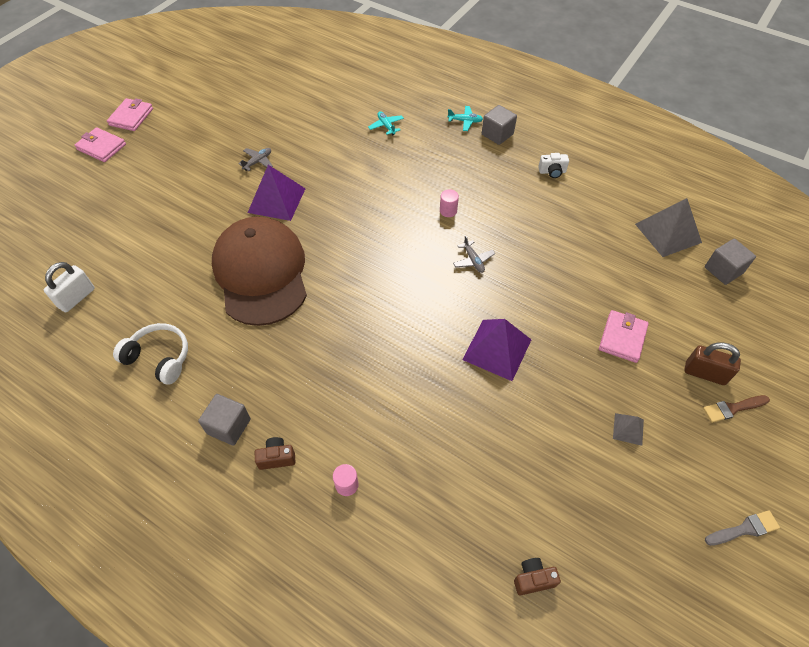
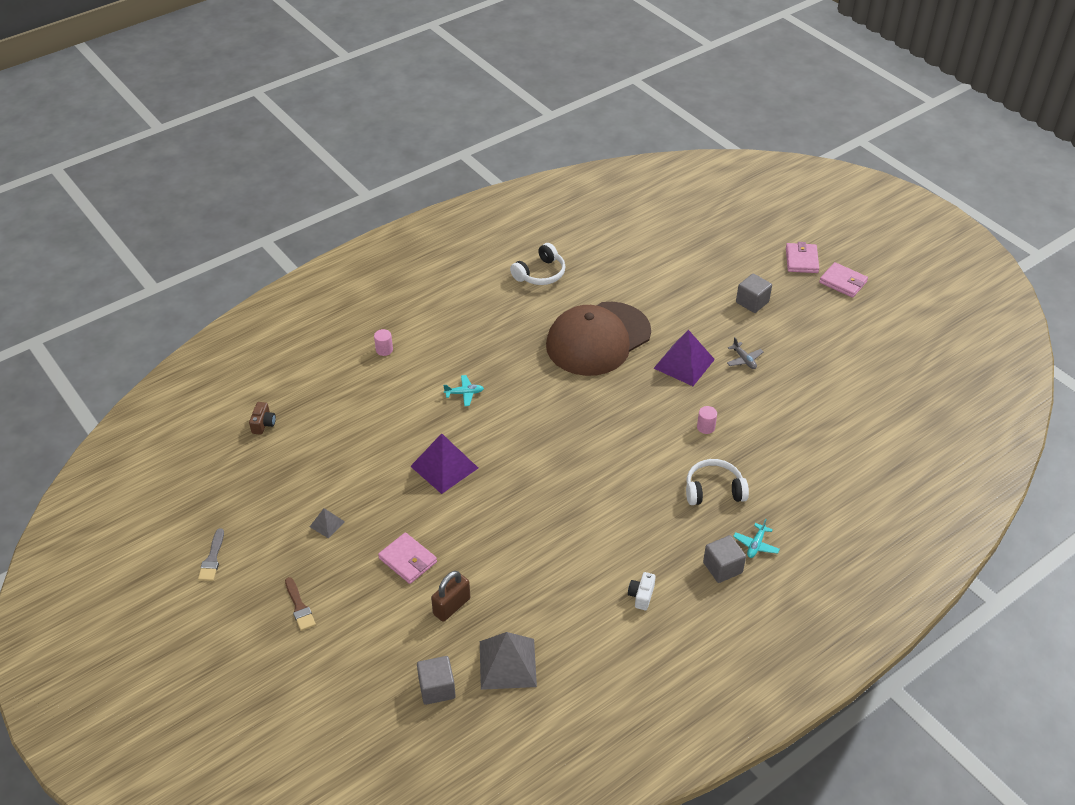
camera: 110 degrees right, 10 degrees down
white padlock [44,262,95,313] -> none
pink wallet [75,127,126,162] -> pink wallet turned 45 degrees counterclockwise [786,242,819,273]
grey cube [198,394,251,446] -> grey cube moved to [736,273,772,313]
brown cap [212,217,307,326] -> brown cap turned 135 degrees clockwise [546,302,651,376]
brown camera [255,437,295,470] -> none
turquoise plane [368,111,404,136] -> turquoise plane moved to [443,375,484,406]
pink cylinder [440,189,459,217] -> pink cylinder moved to [697,406,717,434]
grey plane [453,235,495,273] -> none
brown padlock [684,342,741,385] -> brown padlock moved to [431,571,470,622]
brown brush [703,395,770,423] -> brown brush turned 150 degrees clockwise [285,577,316,631]
none -> white headphones [686,459,749,505]

